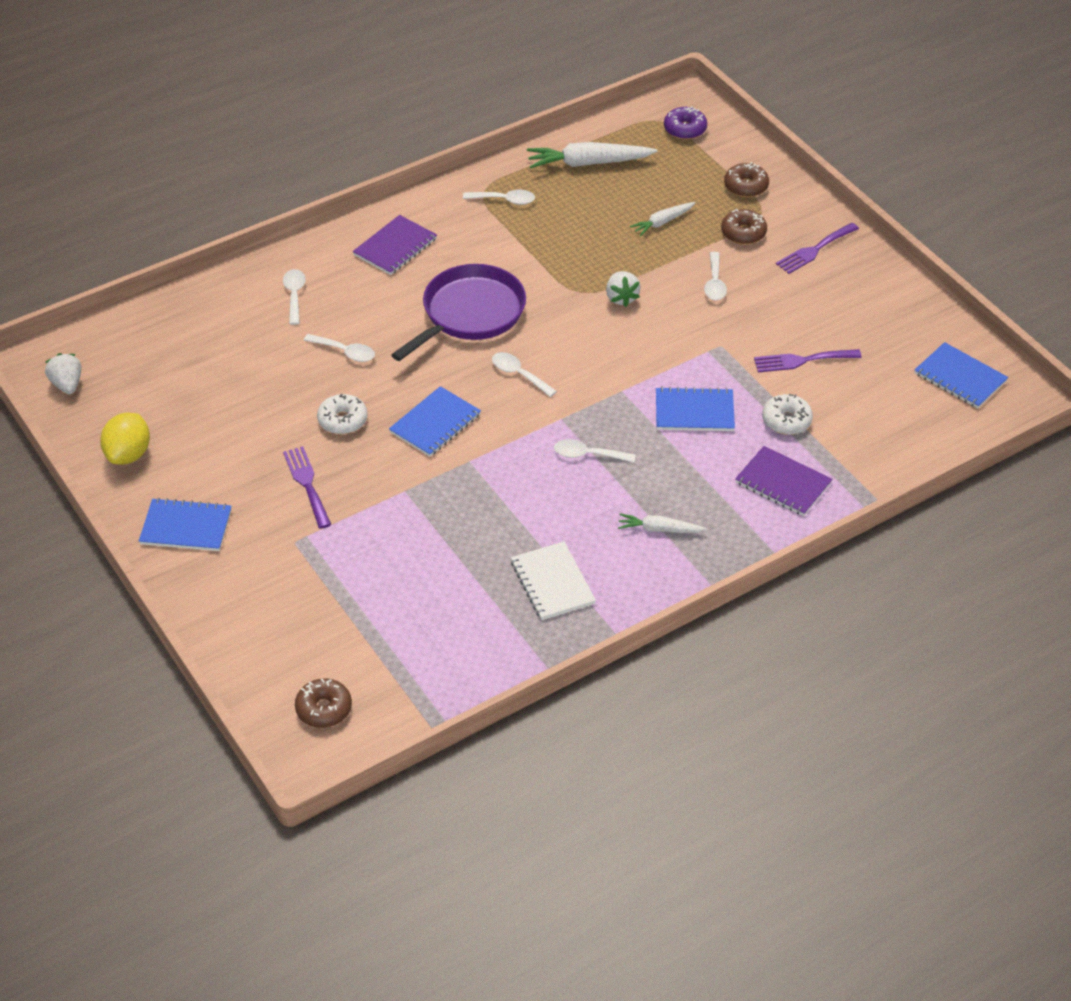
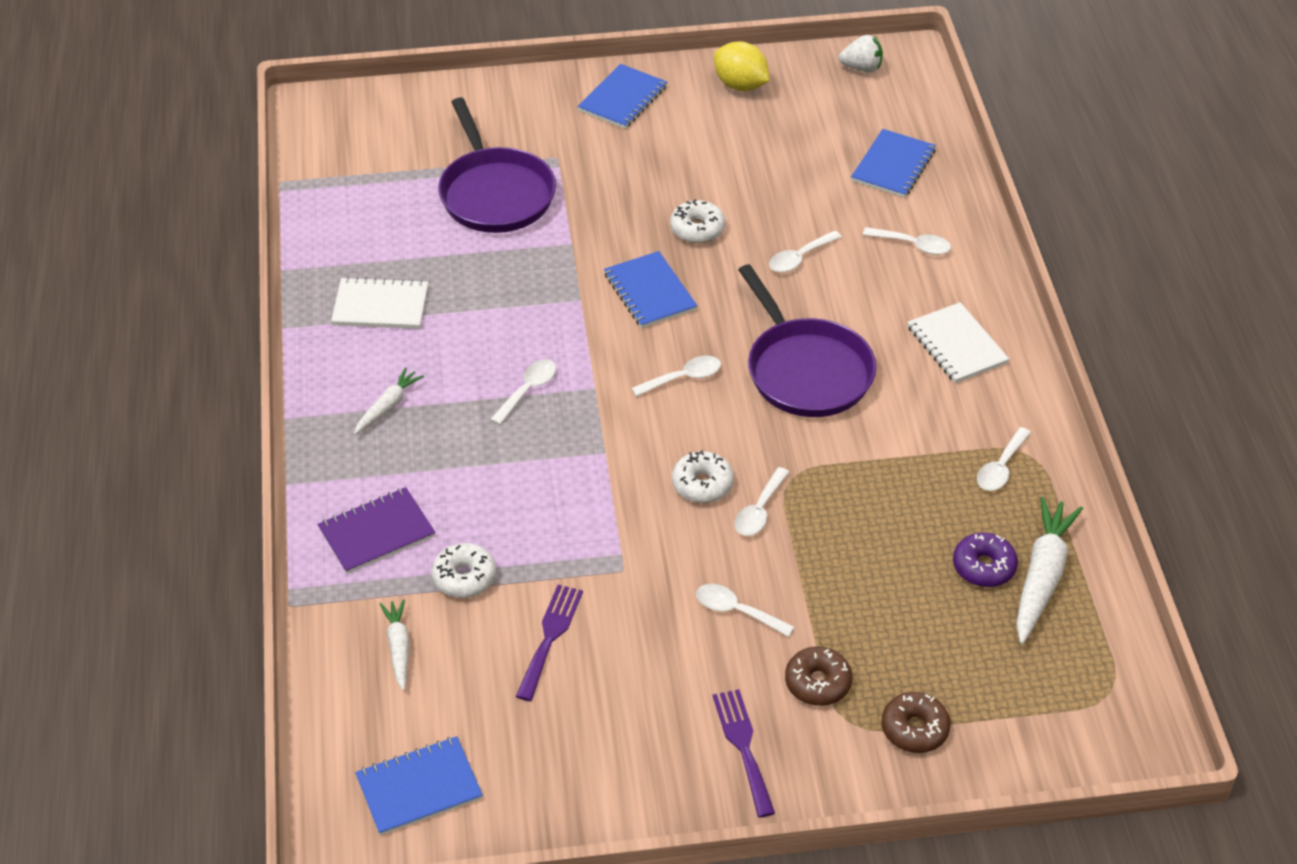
camera: 115 degrees right, 0 degrees up
purple fork [283,446,331,529] -> none
brown donut [295,678,352,728] -> none
purple notebook [353,215,437,275] -> white notebook [907,302,1009,383]
white strawberry [606,271,641,307] -> white spoon [734,467,789,536]
white carrot [630,202,696,236] -> white carrot moved to [380,599,410,691]
blue notebook [656,387,735,431] -> blue notebook moved to [851,129,936,198]
purple donut [664,106,707,140] -> purple donut moved to [953,532,1018,587]
none -> purple pan [438,97,556,233]
none -> white donut [672,450,734,503]

